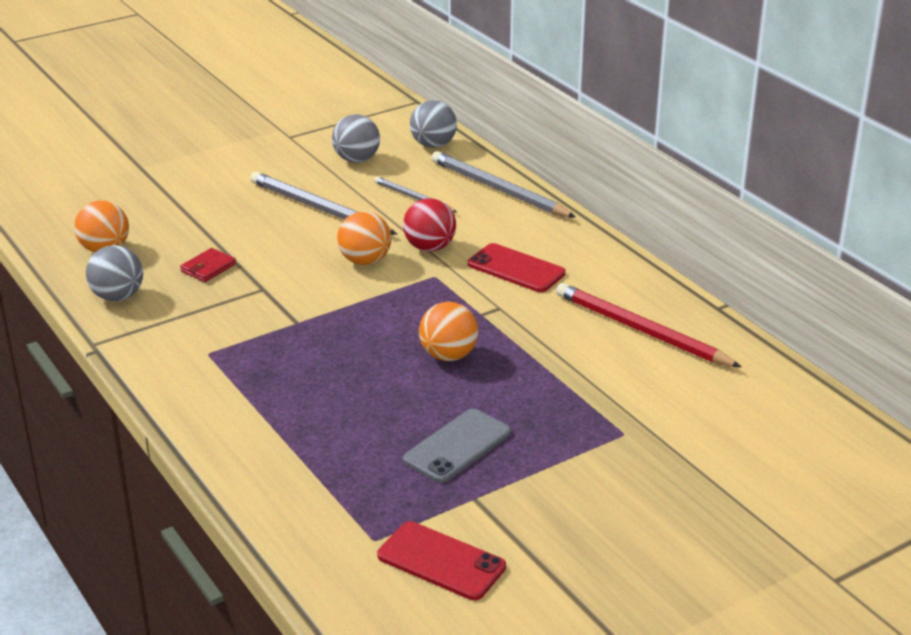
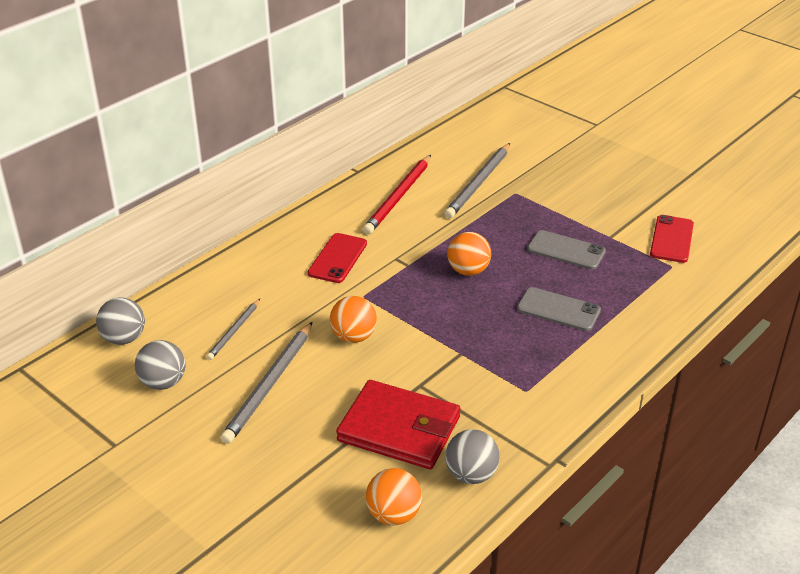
camera: 105 degrees left, 5 degrees up
red wallet [180,248,236,282] -> red wallet [336,380,460,469], size x2.41
red ball [403,198,456,252] -> none
grey pencil [431,151,576,218] -> grey pencil moved to [444,143,510,218]
none -> grey phone [517,287,601,331]

